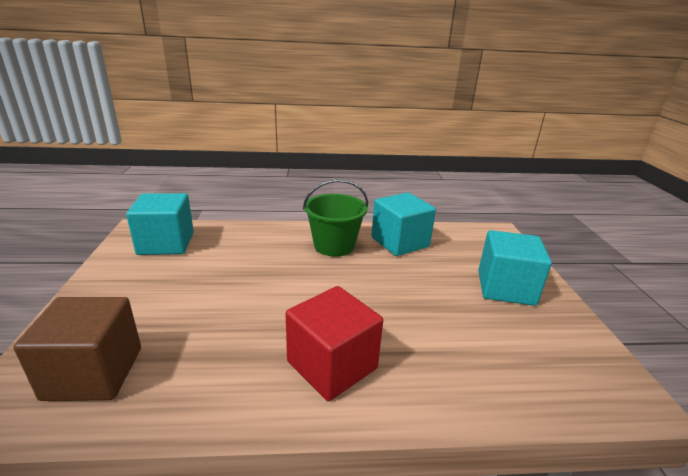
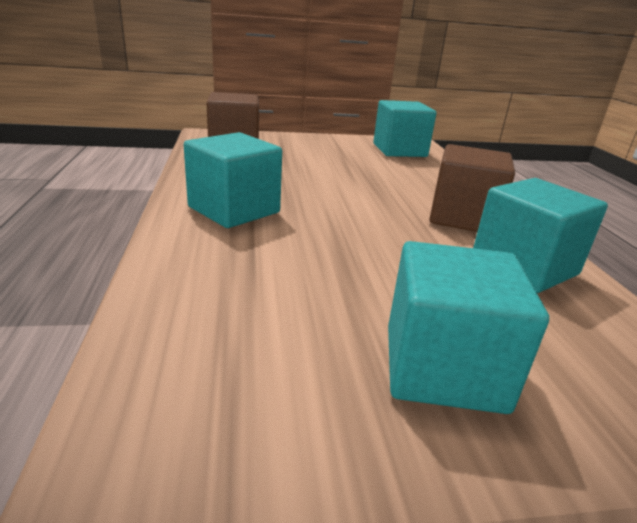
camera: 85 degrees right, 0 degrees up
red cube [286,286,383,401] -> turquoise cube [184,132,282,228]
green bucket [303,179,368,257] -> brown cube [429,144,515,232]

